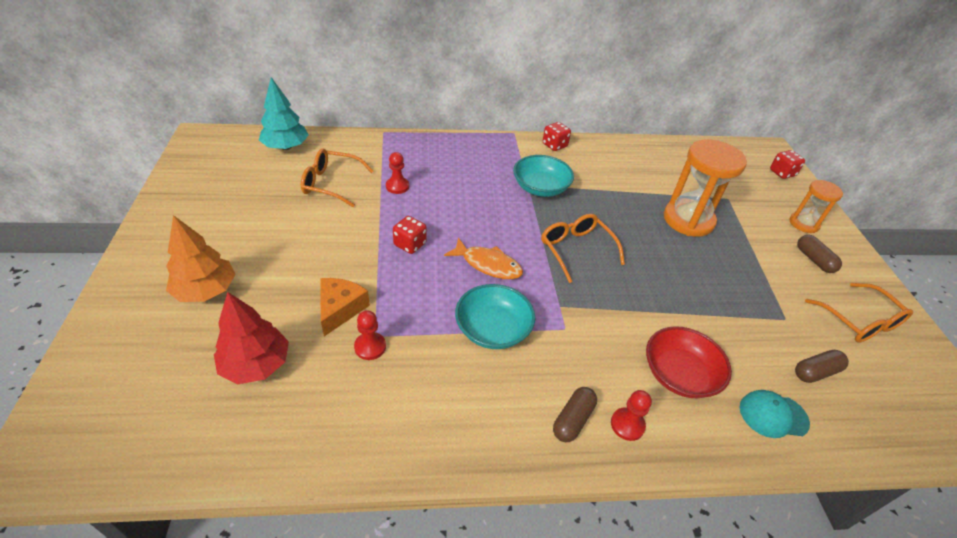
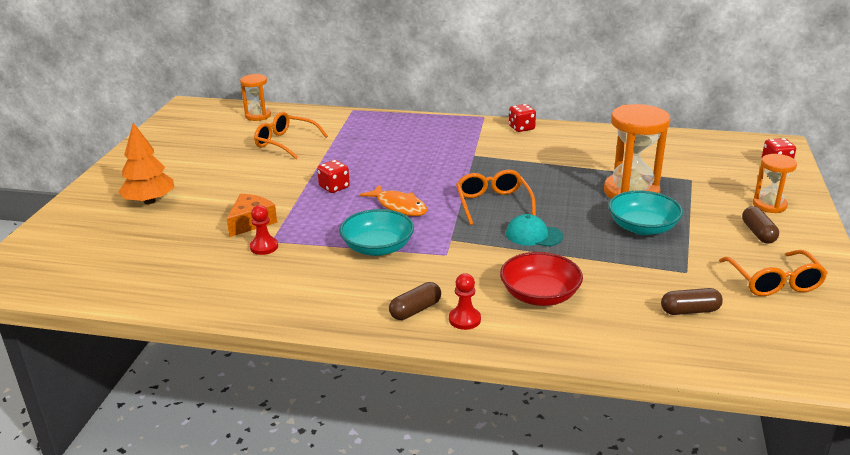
camera: 20 degrees right, 15 degrees down
red tree [214,292,289,384] -> none
turquoise tree [259,77,309,150] -> orange hourglass [240,74,271,121]
red pawn [386,152,409,194] -> none
turquoise bowl [513,155,574,197] -> turquoise bowl moved to [608,190,683,235]
turquoise cap [740,390,810,438] -> turquoise cap moved to [506,214,563,247]

